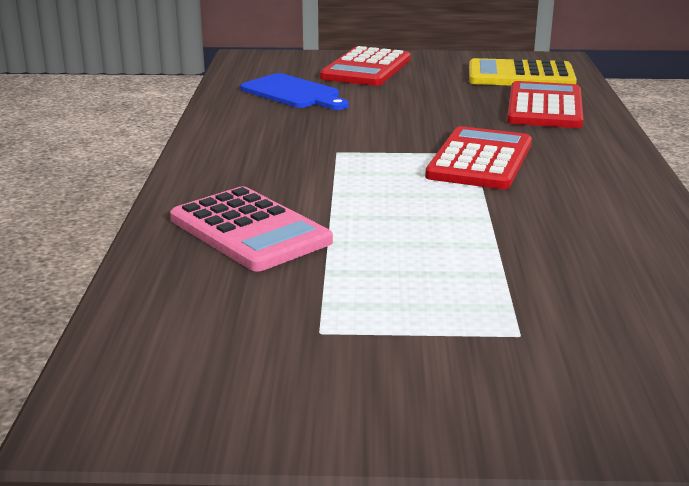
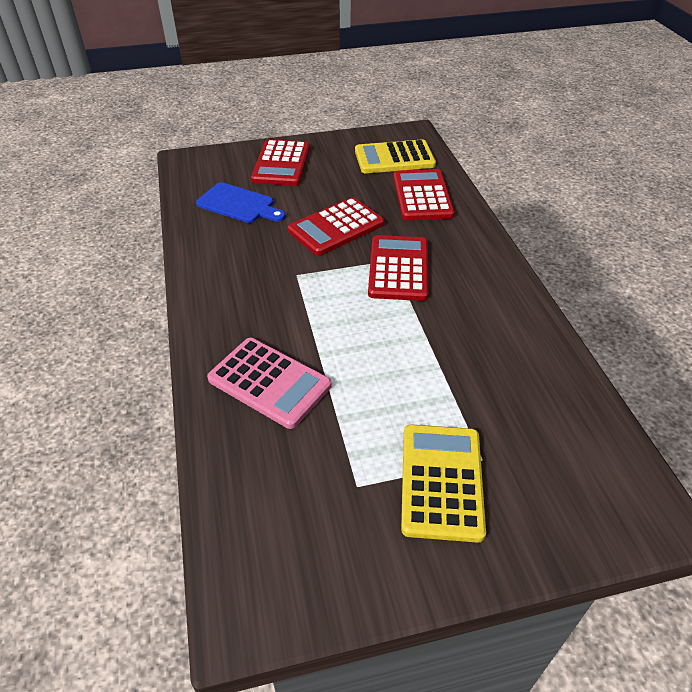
camera: 15 degrees left, 20 degrees up
none -> red calculator [288,197,384,256]
none -> yellow calculator [401,424,486,543]

